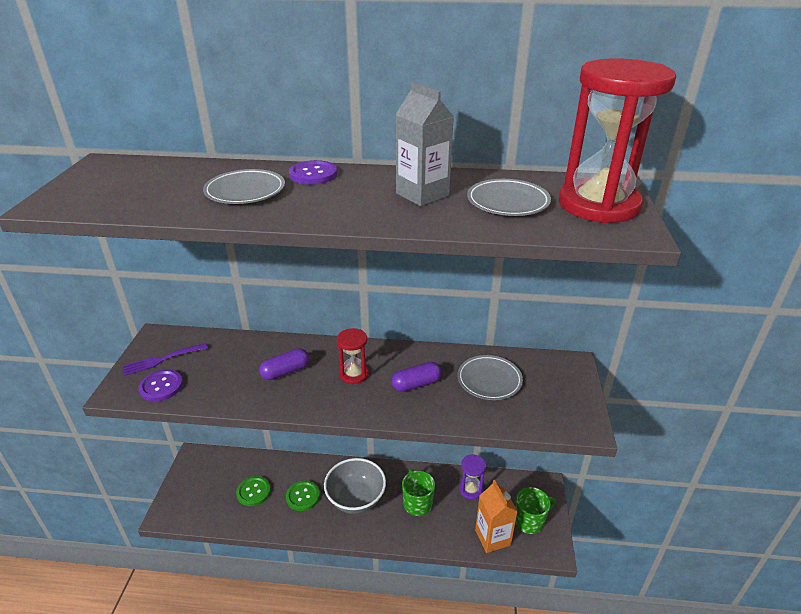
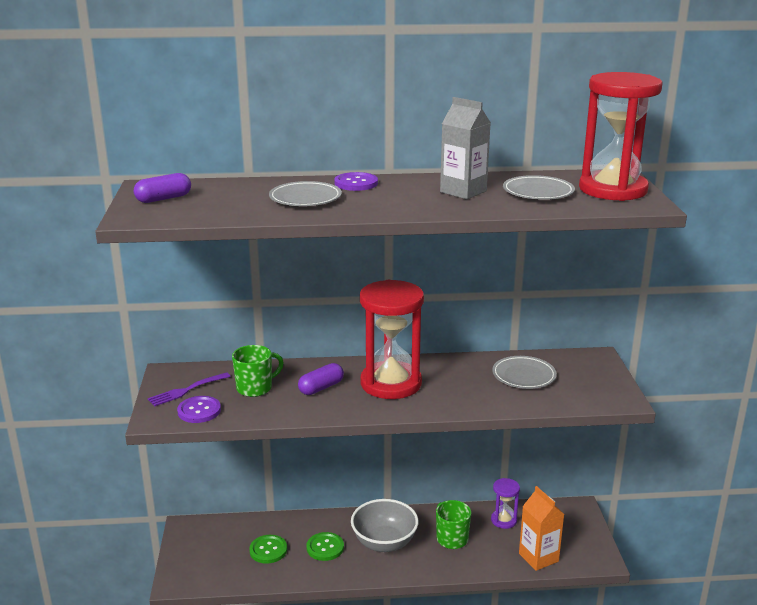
camera: 10 degrees left, 10 degrees down
red hourglass [337,328,369,384] -> red hourglass [360,280,424,399], size x2.09
purple capsule [392,362,442,392] -> purple capsule moved to [134,173,191,203]
green mug [515,487,556,534] -> green mug moved to [232,345,284,397]

